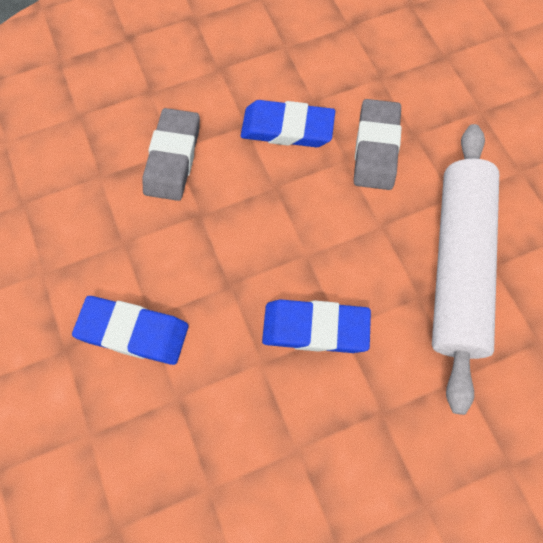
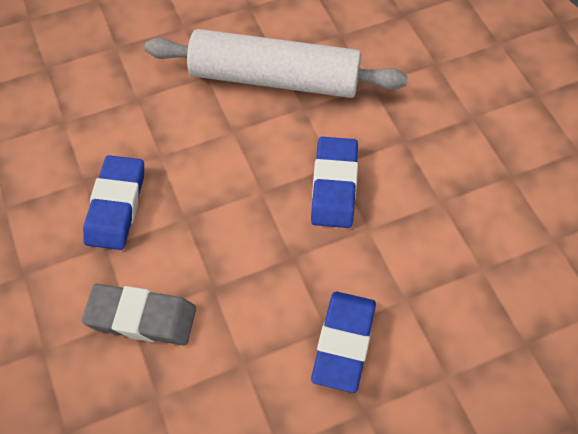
camera: 90 degrees left, 10 degrees down
grey eraser [354,99,402,190] -> none

